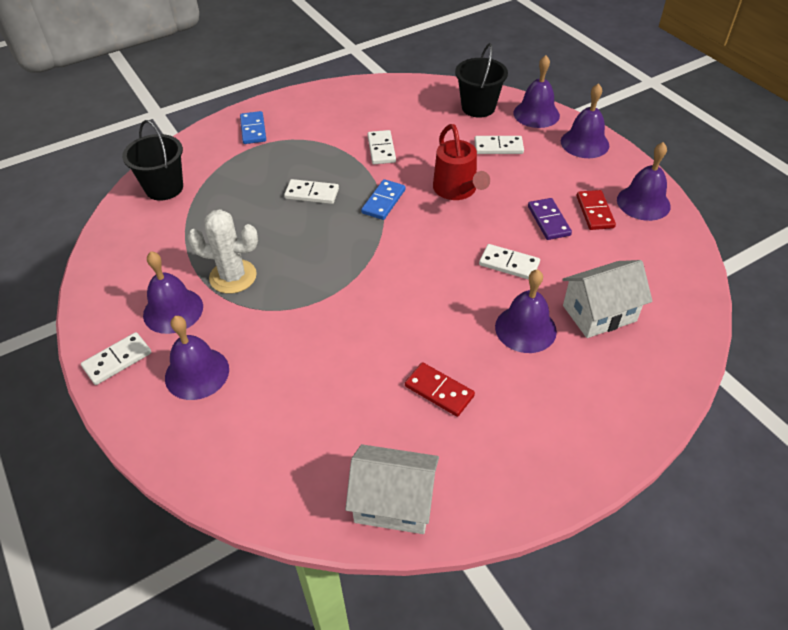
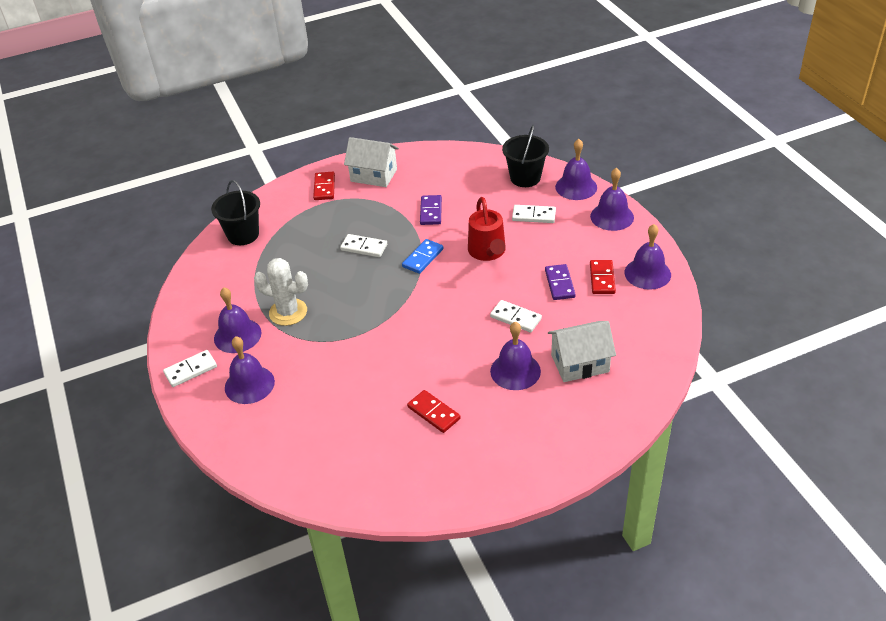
camera: 10 degrees right, 5 degrees down
blue domino [240,111,266,144] -> red domino [313,172,335,200]
white house [345,444,439,534] -> white house moved to [344,137,399,187]
white domino [367,130,396,164] -> purple domino [420,195,442,225]

